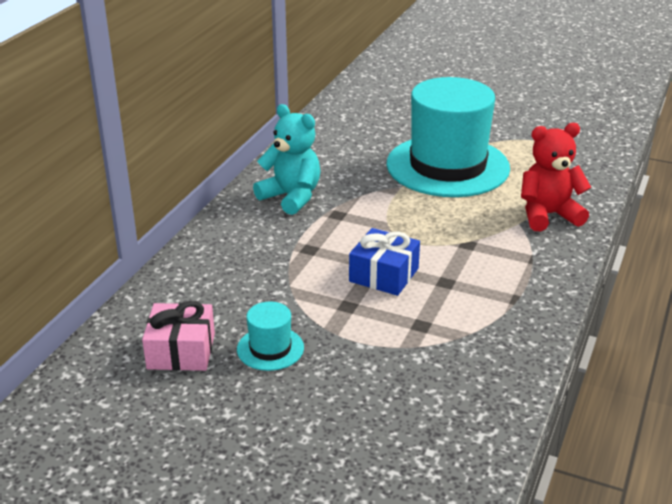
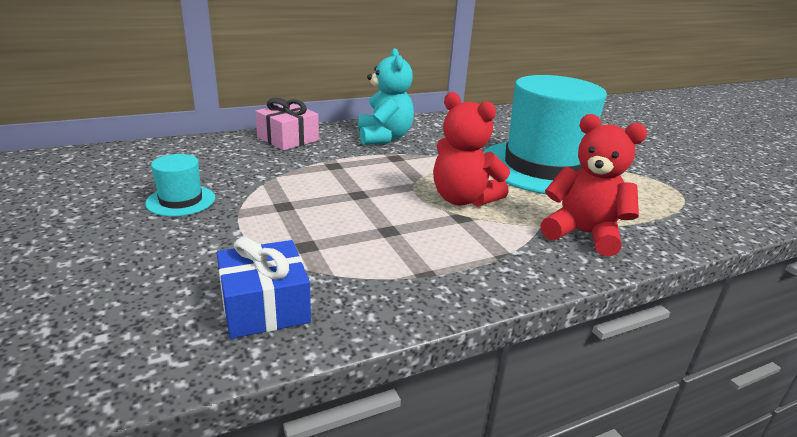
camera: 40 degrees right, 5 degrees down
pink gift [142,301,215,371] -> pink gift moved to [255,98,319,150]
blue gift [349,228,420,296] -> blue gift moved to [217,237,311,339]
none -> red teddy bear [433,92,510,207]

